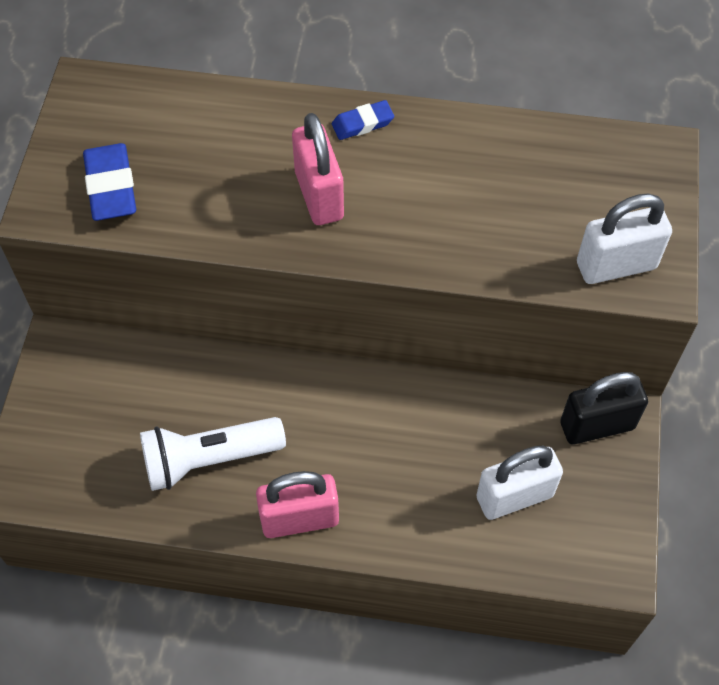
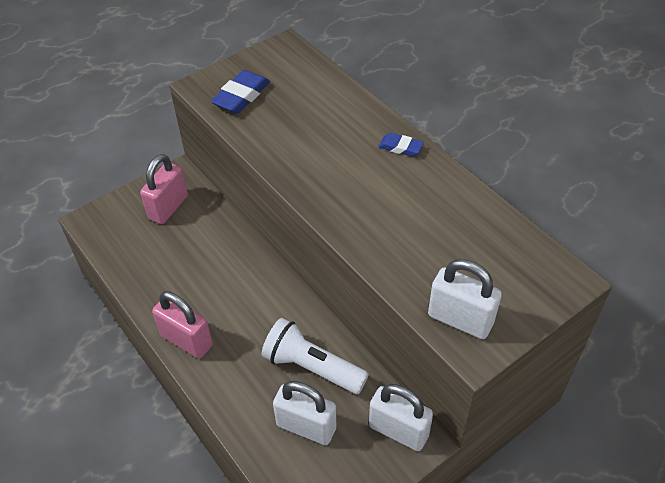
camera: 45 degrees right, 10 degrees down
white flashlight [140,417,286,491] -> white flashlight moved to [261,318,369,394]
pink padlock [292,113,344,225] -> pink padlock moved to [140,154,188,224]
black padlock [560,372,648,445] -> white padlock [369,384,433,451]

